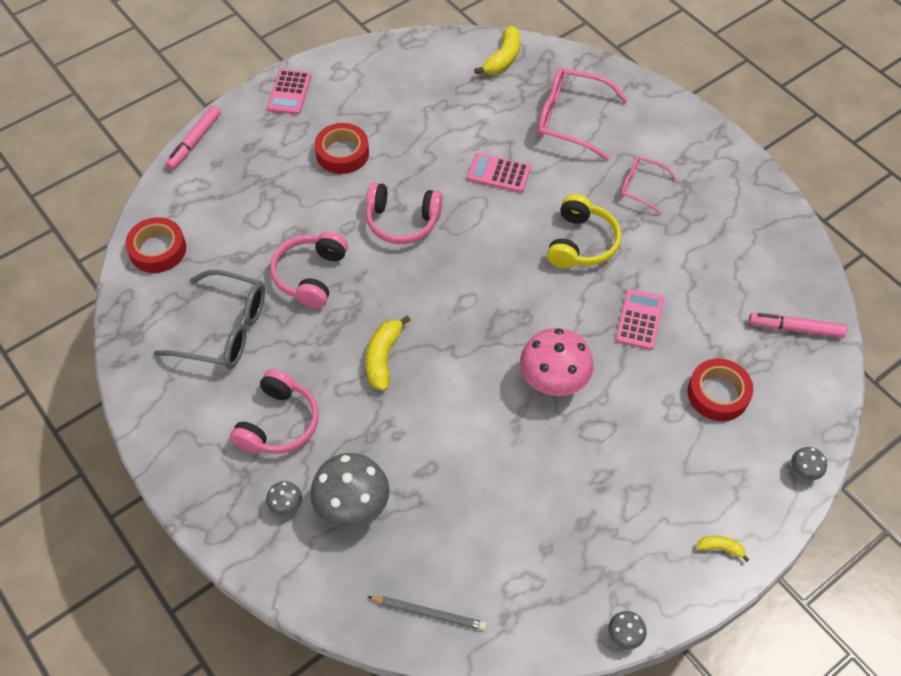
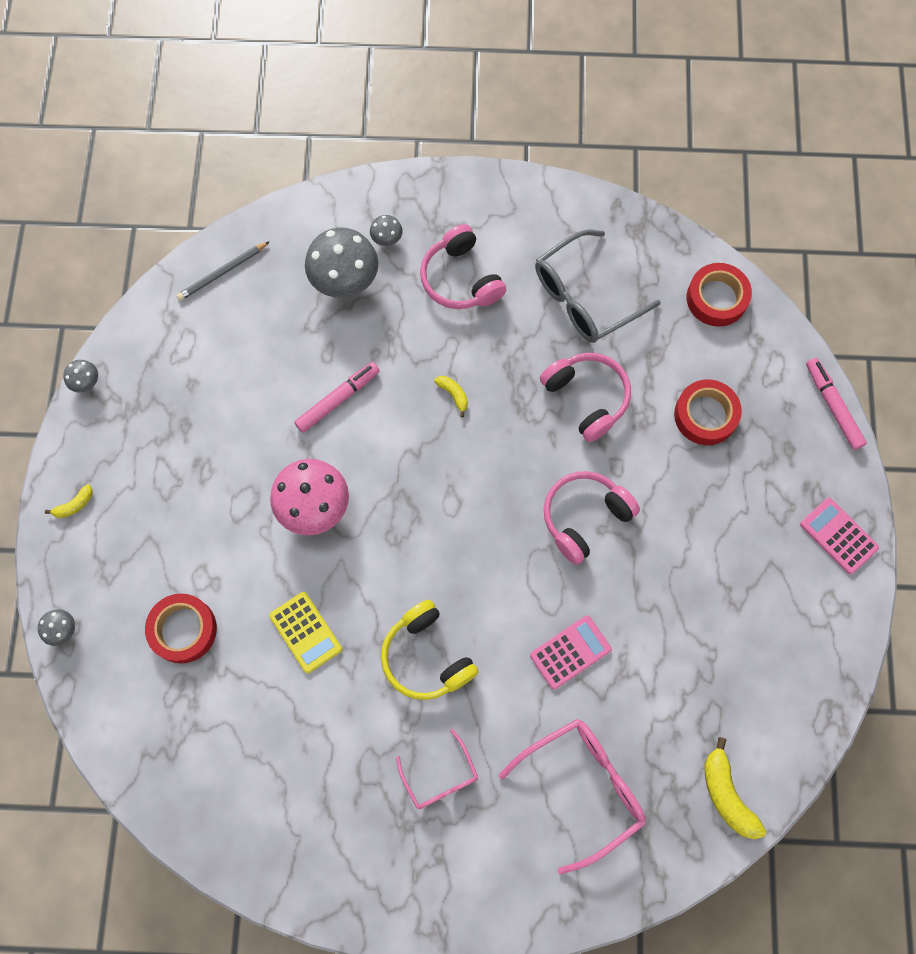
camera: 130 degrees right, 15 degrees up
red tape [315,123,369,174] -> red tape moved to [674,379,742,445]
yellow banana [366,315,411,391] -> yellow banana [434,376,468,417], size x0.54
pink calculator [616,289,664,350] -> yellow calculator [269,592,342,673]
pink glasses [620,156,677,214] -> pink glasses turned 90 degrees clockwise [396,729,478,809]
pink marker [749,313,847,338] -> pink marker moved to [294,362,380,433]

